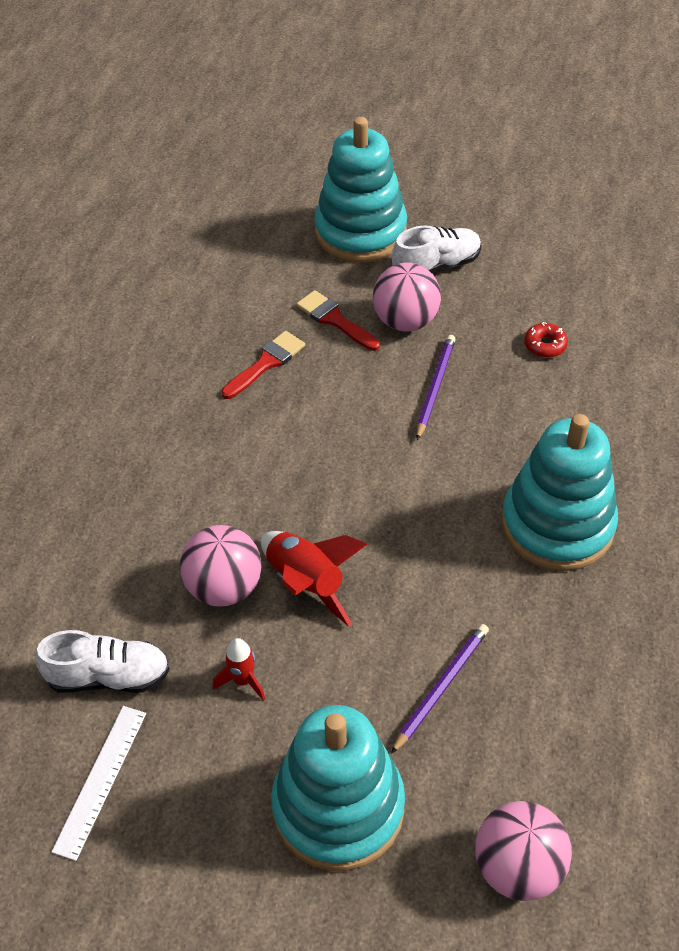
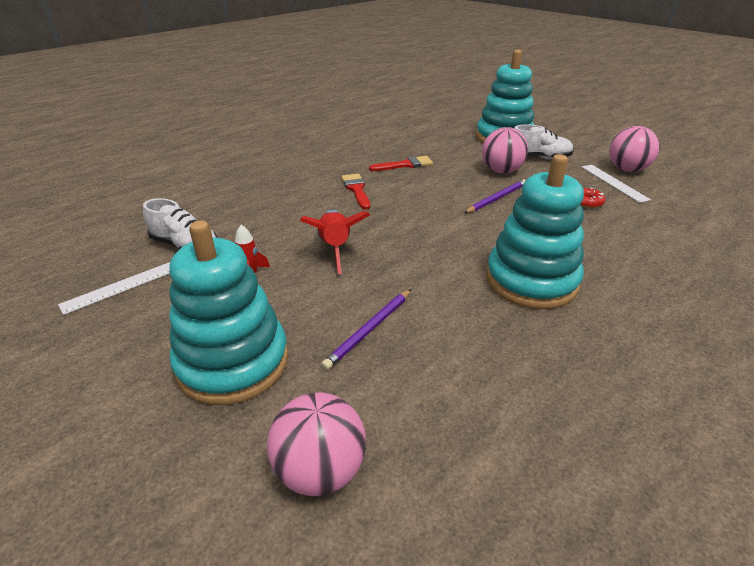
camera: 30 degrees right, 15 degrees down
pink ball [180,525,262,607] -> pink ball moved to [610,126,660,172]
red brush [296,290,380,351] -> red brush moved to [342,174,370,209]
purple pencil [391,624,489,754] -> purple pencil turned 150 degrees clockwise [321,289,411,370]
none -> white ruler [581,165,651,203]

